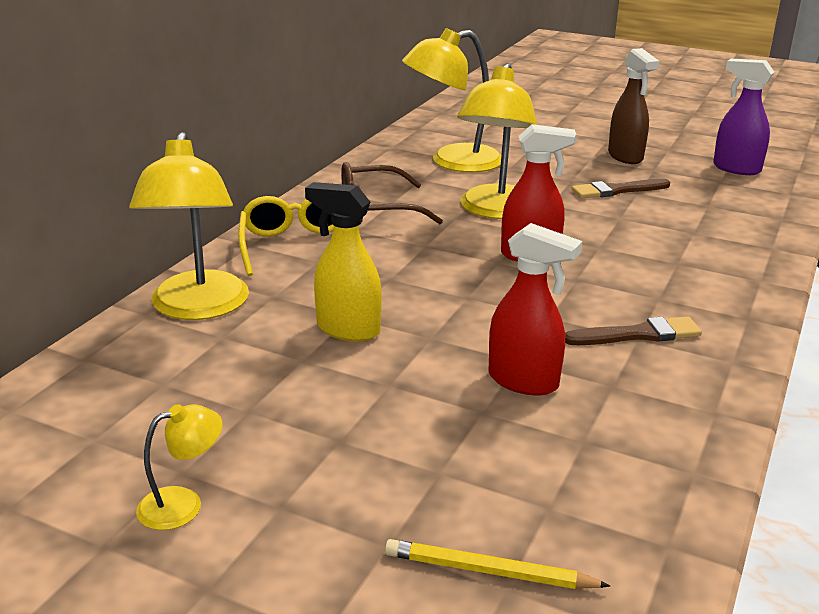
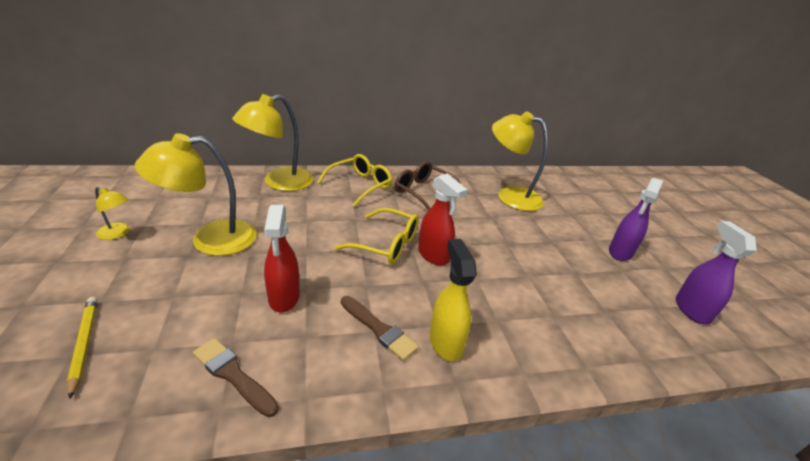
camera: 50 degrees right, 5 degrees up
yellow spray bottle [305,182,382,342] -> yellow spray bottle moved to [430,239,477,361]
yellow lamp [457,63,537,219] -> yellow lamp moved to [135,133,257,256]
brown brush [572,179,670,198] -> brown brush moved to [193,338,279,417]
brown spray bottle [608,48,659,164] -> purple spray bottle [609,178,663,261]
none -> yellow glasses [335,208,419,264]

